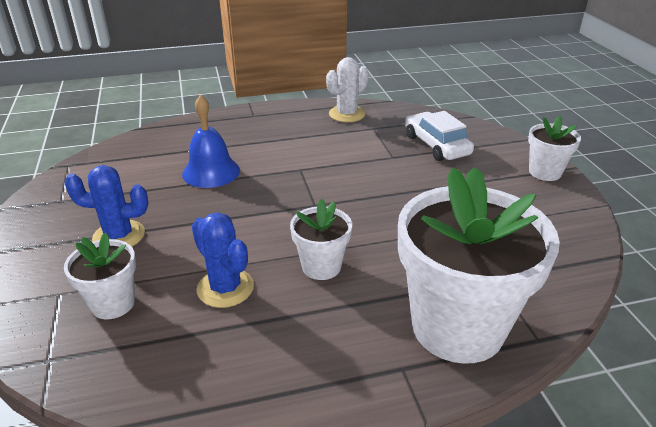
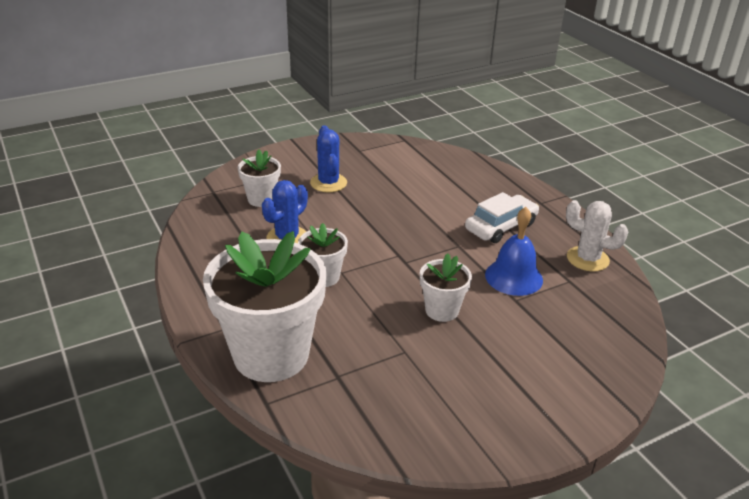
camera: 75 degrees right, 0 degrees up
blue bell [182,95,240,188] -> blue bell moved to [485,207,543,296]
white car [405,111,474,161] -> white car moved to [465,192,539,243]
white flower pot [528,116,581,181] -> white flower pot moved to [420,253,472,322]

